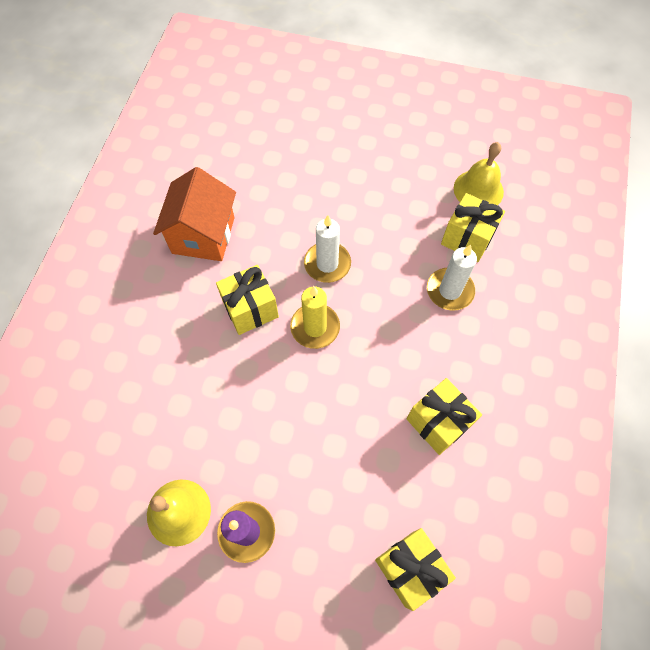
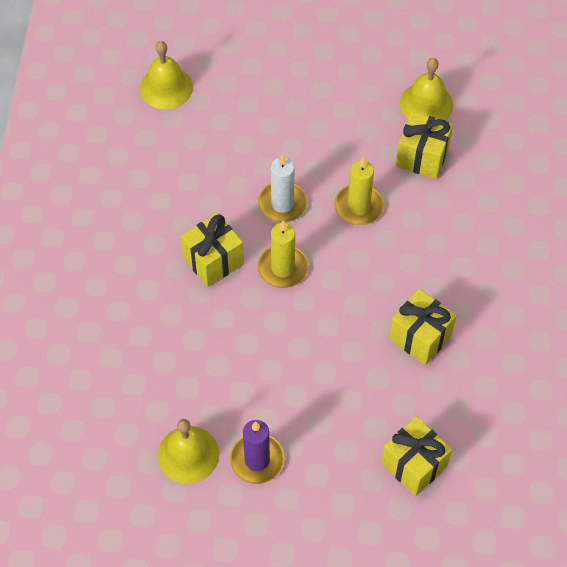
camera: 10 degrees left, 5 degrees down
orange house [153,167,236,261] -> none
white candle [427,245,477,311] -> none
none -> yellow bell [140,41,193,109]
none -> yellow candle [334,156,384,225]

